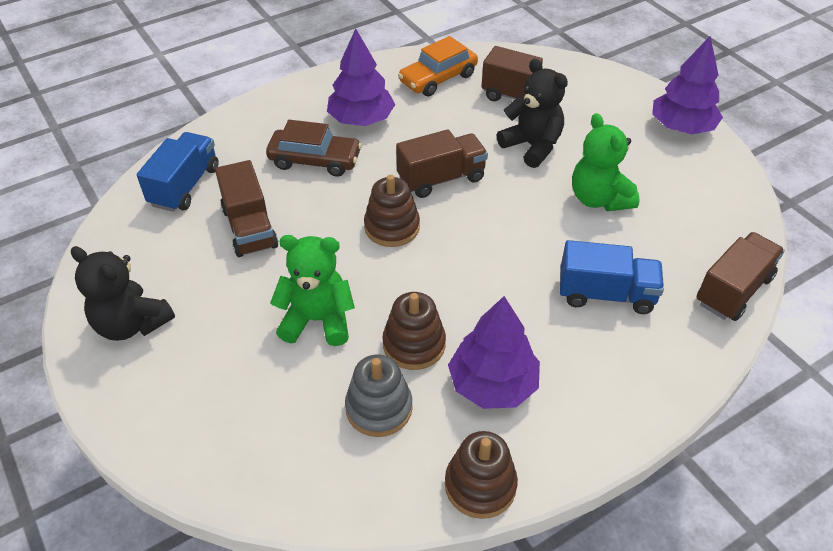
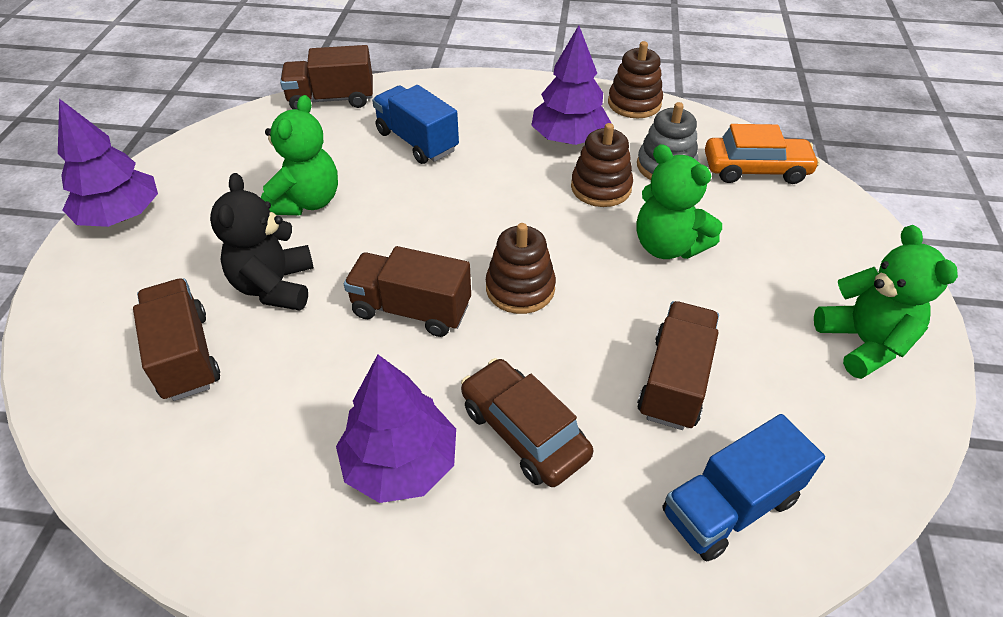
camera: 140 degrees left, 0 degrees up
black teddy bear [71,246,175,341] -> green teddy bear [814,225,958,379]
orange car [398,36,478,96] -> orange car moved to [705,124,820,184]

